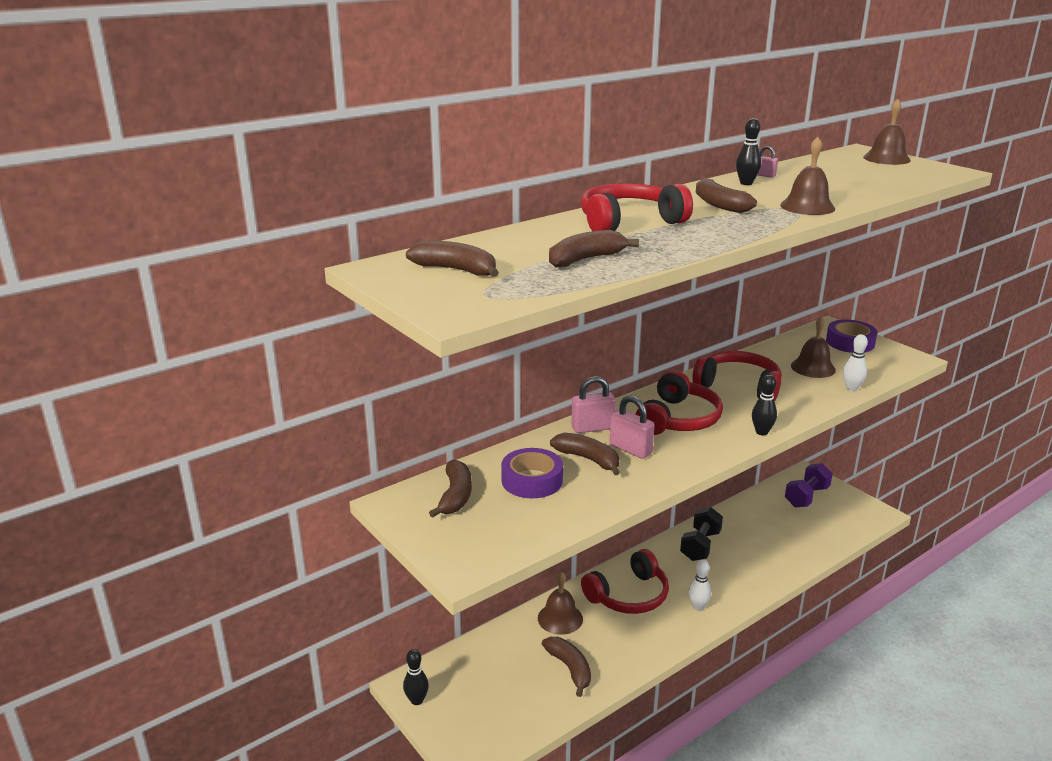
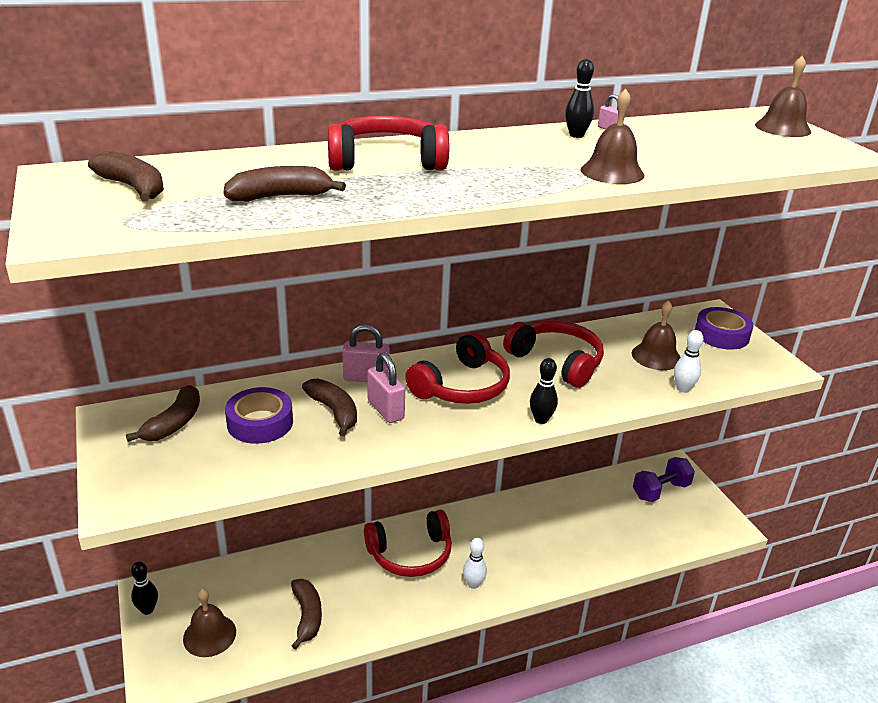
camera: 15 degrees right, 5 degrees up
brown bell [538,572,583,635] -> brown bell moved to [183,589,236,657]
black dumbbell [680,507,723,561] -> none
brown banana [696,178,757,213] -> none

